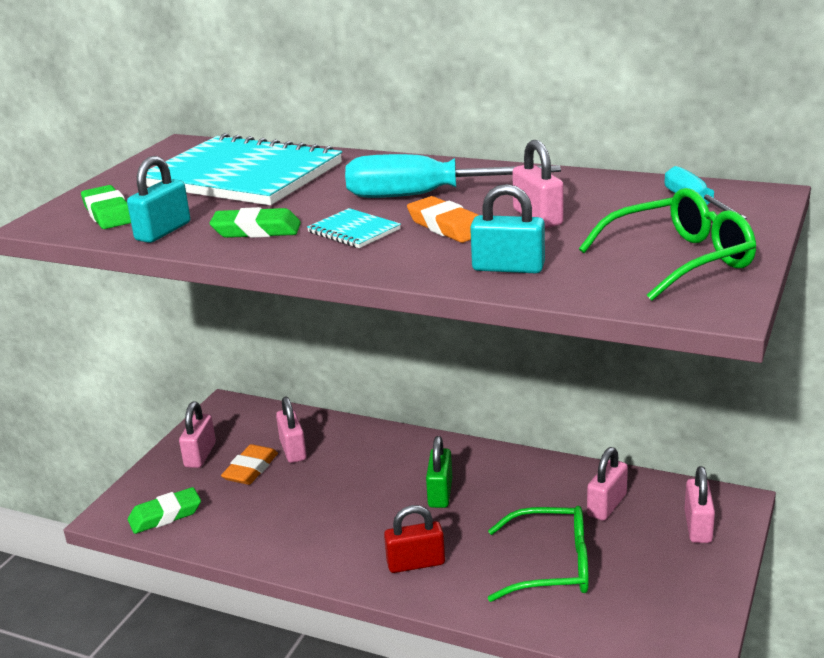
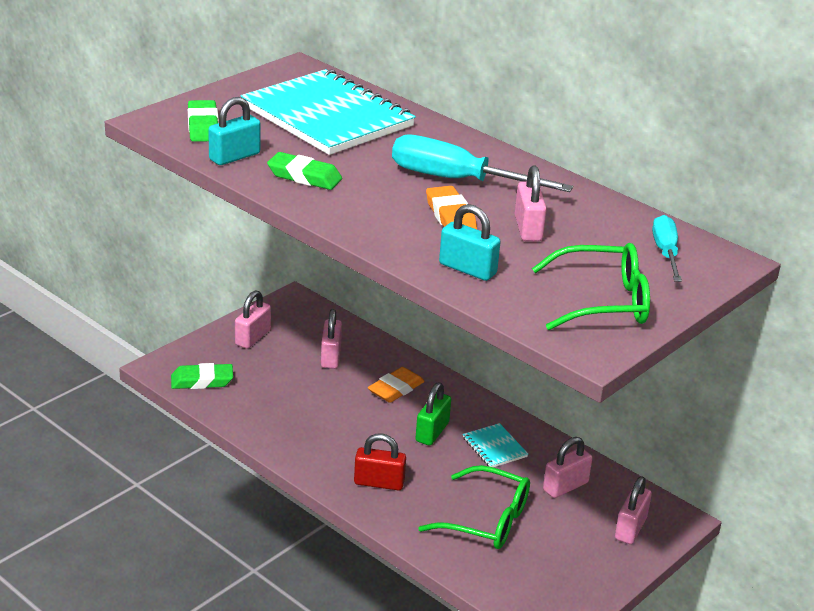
camera: 15 degrees right, 5 degrees up
orange eraser [221,444,278,485] -> orange eraser moved to [368,367,425,403]
turquoise notebook [307,208,401,248] -> turquoise notebook moved to [463,423,528,467]

